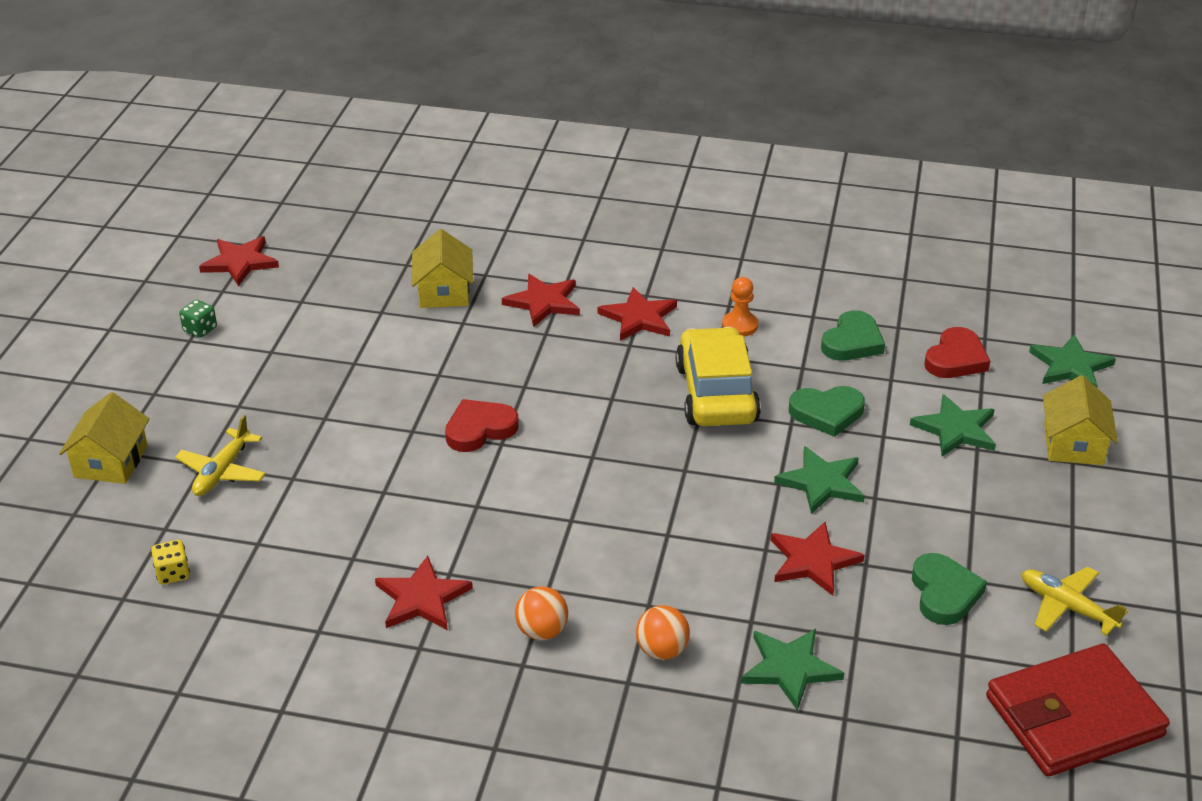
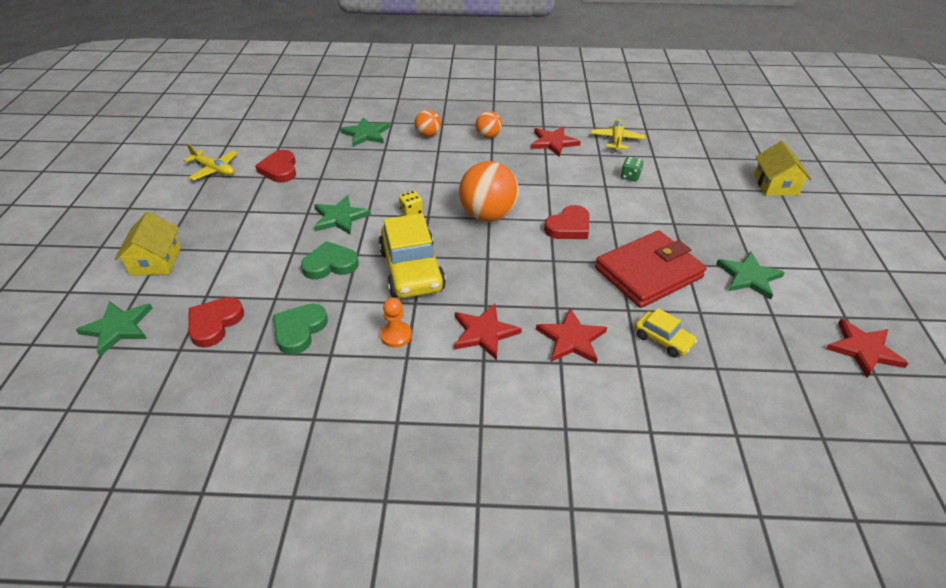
camera: 170 degrees right, 5 degrees up
yellow dice [151,540,190,585] -> yellow dice moved to [399,191,423,216]
yellow plane [175,415,266,496] -> yellow plane moved to [591,119,645,151]
green dice [179,300,217,338] -> green dice moved to [621,157,643,181]
yellow house [412,229,473,308] -> yellow car [635,308,697,358]
red star [771,522,865,596] -> none
green star [910,394,996,456] -> green star moved to [716,252,785,300]
green heart [912,553,987,625] -> red heart [255,150,296,182]
red wallet [986,644,1170,776] -> red wallet moved to [595,230,707,308]
none -> orange ball [459,161,519,222]

